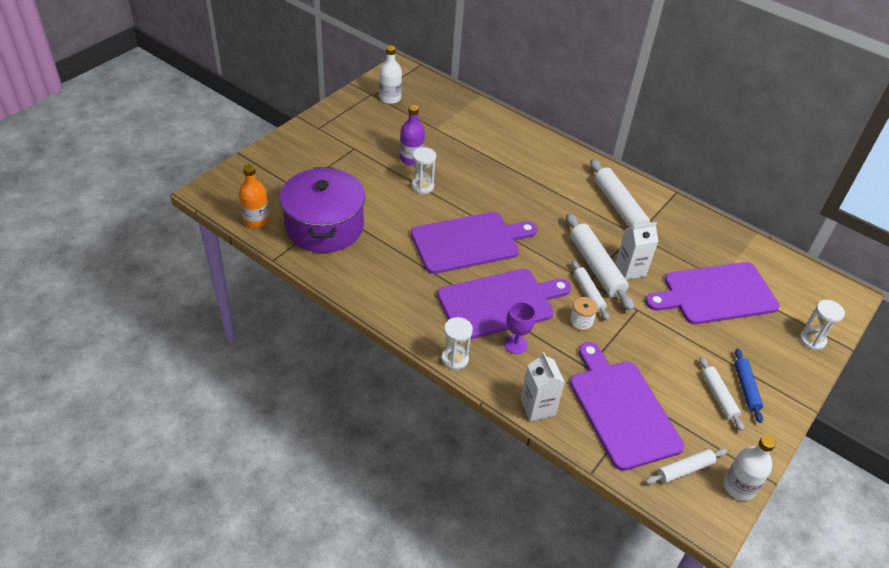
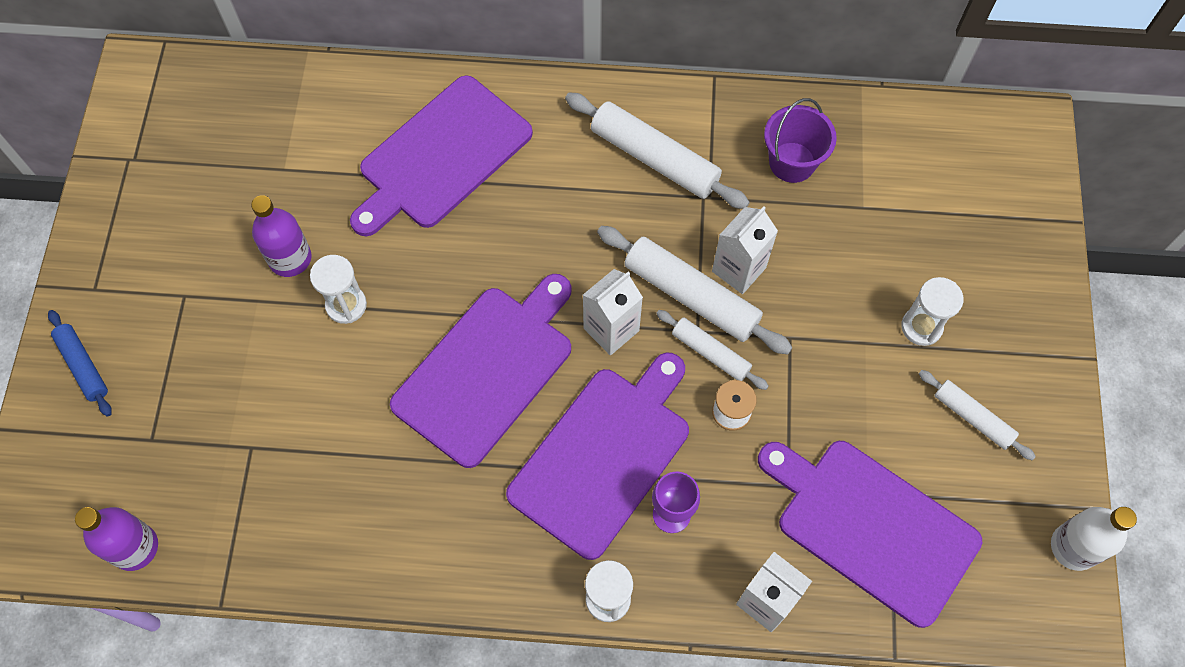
camera: 30 degrees left, 20 degrees up
orange bottle [239,164,270,228] -> purple bottle [75,507,158,571]
purple pot [280,167,365,253] -> none
white bottle [379,45,402,104] -> none
purple cutting board [645,262,780,324] -> purple cutting board moved to [350,76,533,236]
white rolling pin [645,448,727,484] -> none
blue rolling pin [735,348,763,423] -> blue rolling pin moved to [48,310,112,417]
white hourglass [800,300,845,350] -> white hourglass moved to [901,277,964,346]
none -> white carton [583,269,643,356]
none -> purple bucket [764,98,837,183]

